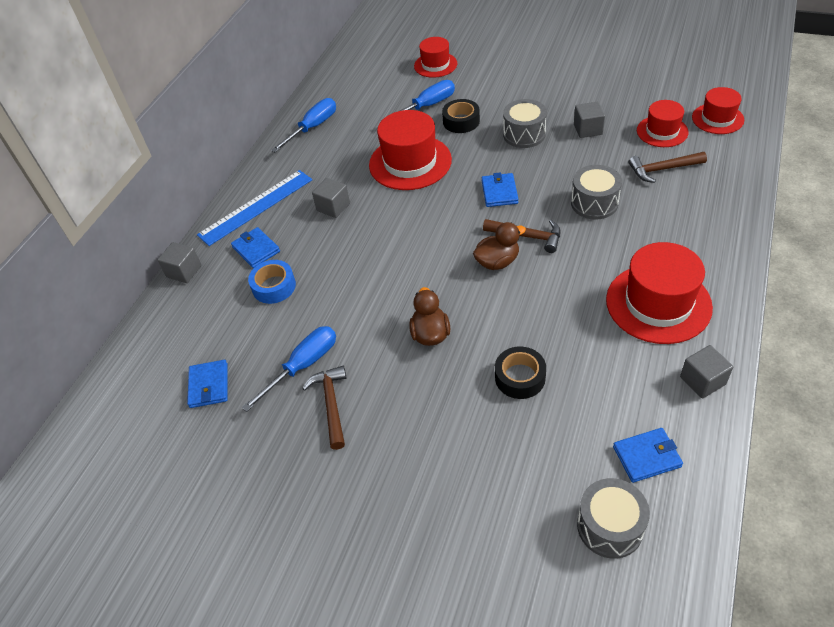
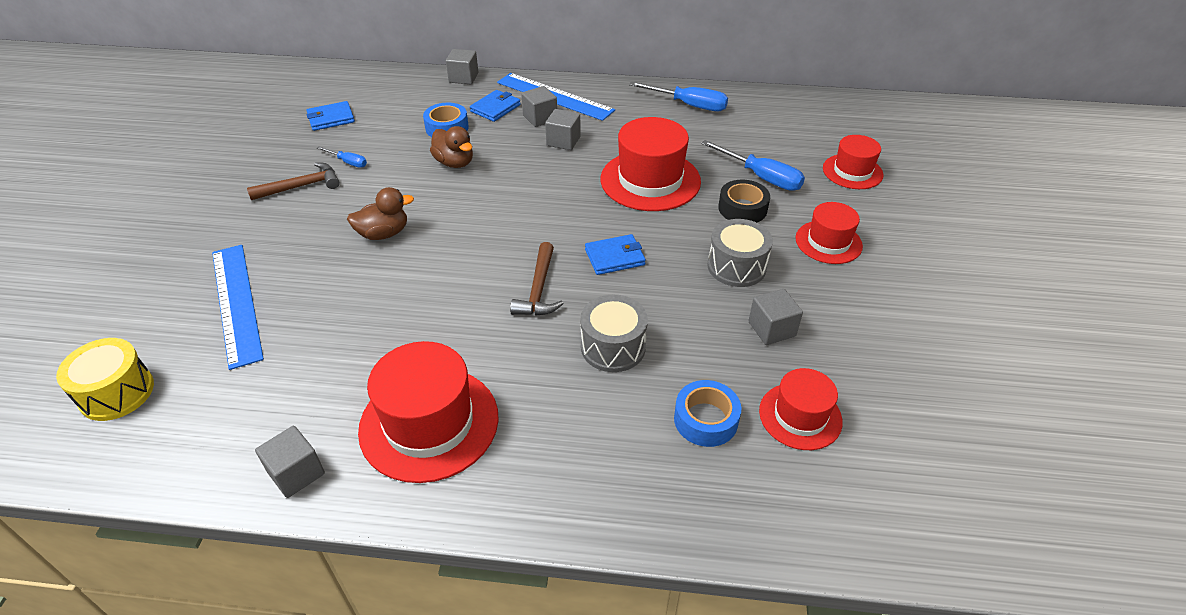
camera: 70 degrees right, 5 degrees down
blue screwdriver [242,326,336,412] -> blue screwdriver [317,146,367,167], size x0.54
brown duck [473,222,526,270] -> brown duck moved to [430,126,473,168]
black tape [495,347,546,399] -> none
grey drum [577,478,650,559] -> yellow drum [56,338,154,421]
blue wallet [613,428,683,483] -> none
brown hammer [629,152,707,183] -> blue tape [674,380,741,447]
red hat [692,87,744,134] -> red hat moved to [796,202,863,264]
none -> blue ruler [212,245,264,370]
none -> grey cube [521,86,557,127]

